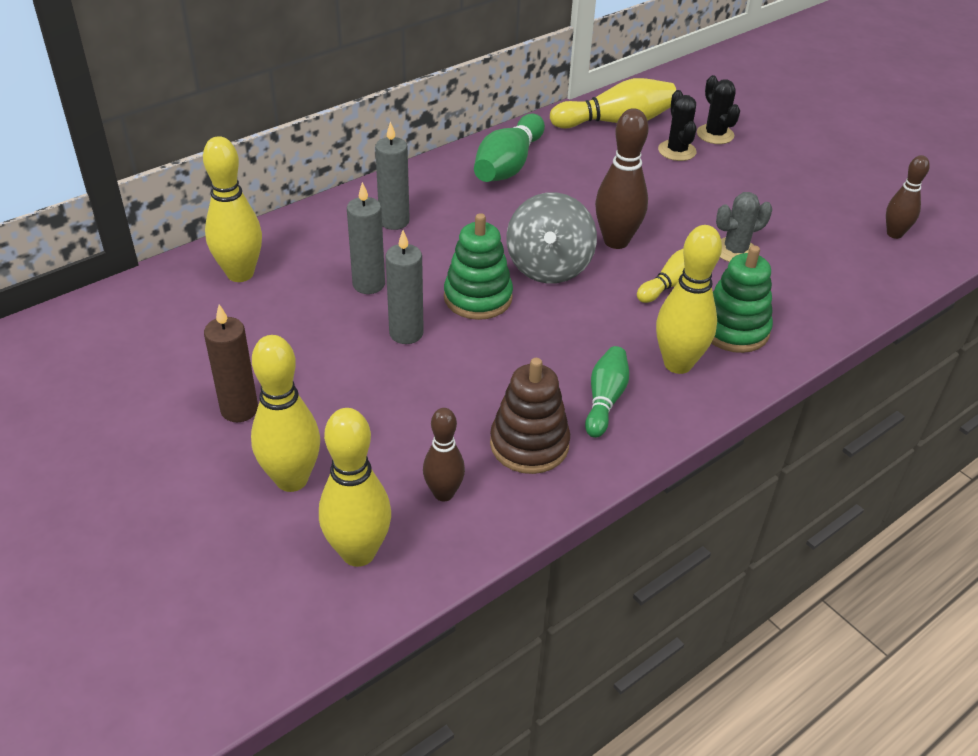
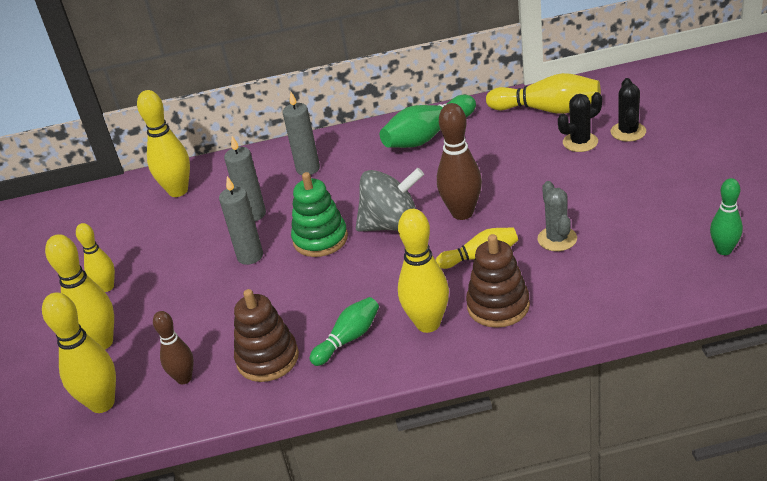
camera: 35 degrees right, 5 degrees down
brown candle [204,304,258,422] -> yellow bowling pin [76,223,115,292]
grey spinning top [506,192,597,283] -> grey spinning top turned 135 degrees counterclockwise [356,168,424,232]
black cactus [658,90,697,161] -> black cactus turned 45 degrees clockwise [558,92,602,152]
green stacking toy [711,245,773,353] -> brown stacking toy [466,234,530,328]
grey cactus [716,192,772,262] -> grey cactus turned 75 degrees clockwise [537,181,577,251]
brown bowling pin [886,155,930,239] -> green bowling pin [710,178,743,255]

